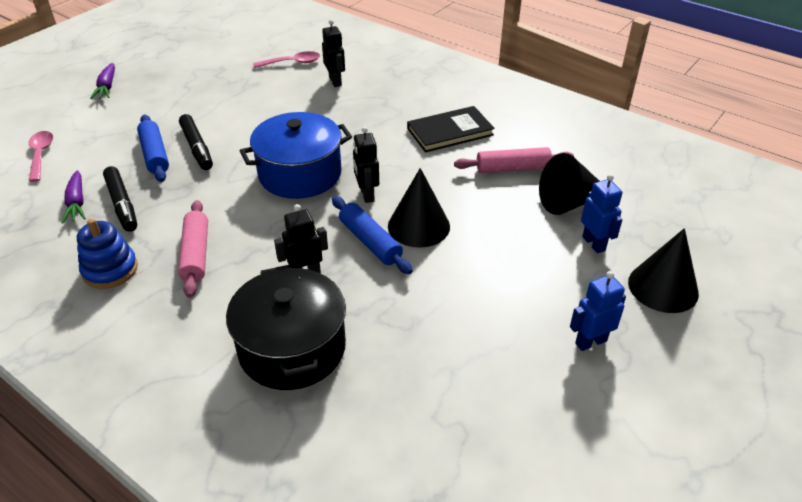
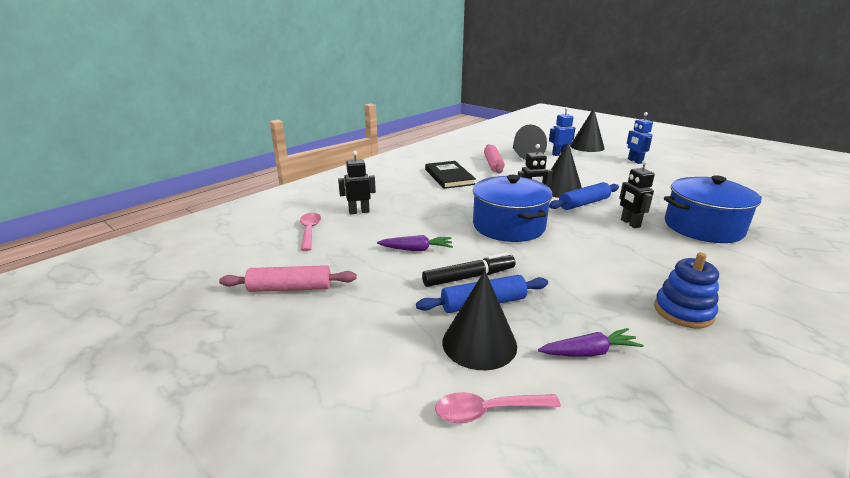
camera: 85 degrees left, 15 degrees down
purple carrot [90,63,115,99] -> purple carrot moved to [377,235,453,251]
black marker [103,166,137,232] -> none
pink rolling pin [178,200,208,298] -> pink rolling pin moved to [219,265,357,292]
black pot [226,265,346,390] -> blue pot [664,175,762,243]
none -> black cone [443,270,517,370]

